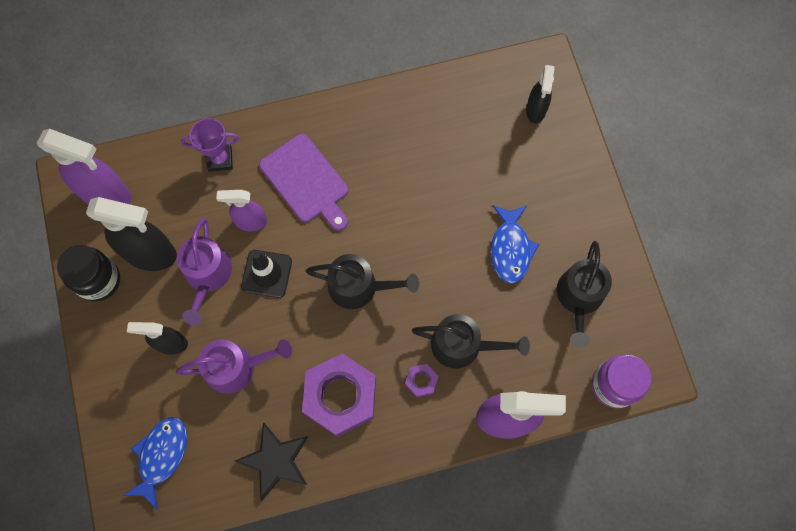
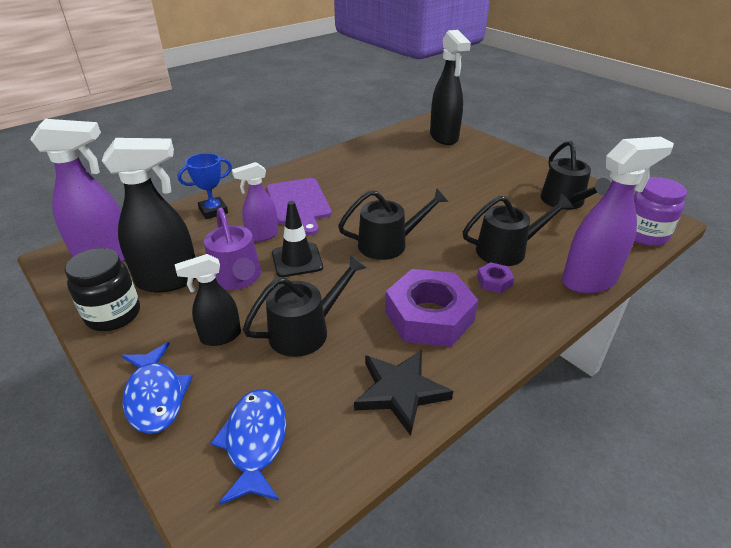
camera: 25 degrees left, 35 degrees down
purple watering can [176,339,292,394] -> black watering can [243,254,367,357]
purple trophy [181,118,240,172] -> blue trophy [178,153,232,219]
purple cutting board [259,134,348,231] -> purple cutting board turned 45 degrees clockwise [267,178,332,235]
blue fish [491,205,539,284] -> blue fish moved to [121,342,193,434]
black spray bottle [526,65,554,123] -> black spray bottle [430,30,471,145], size x1.70

